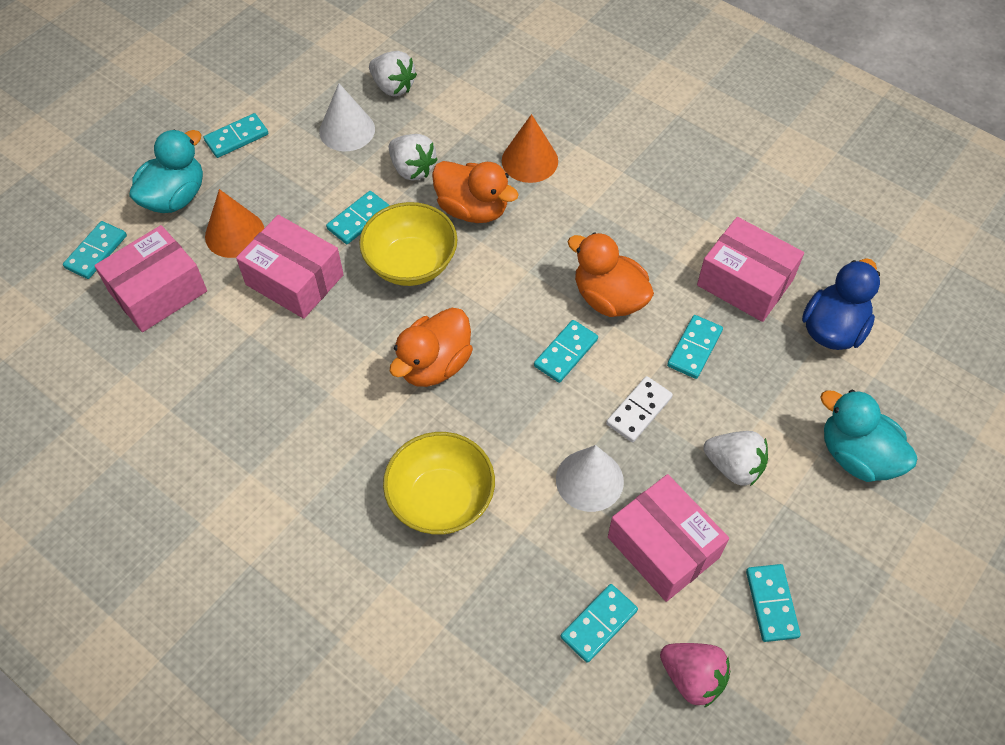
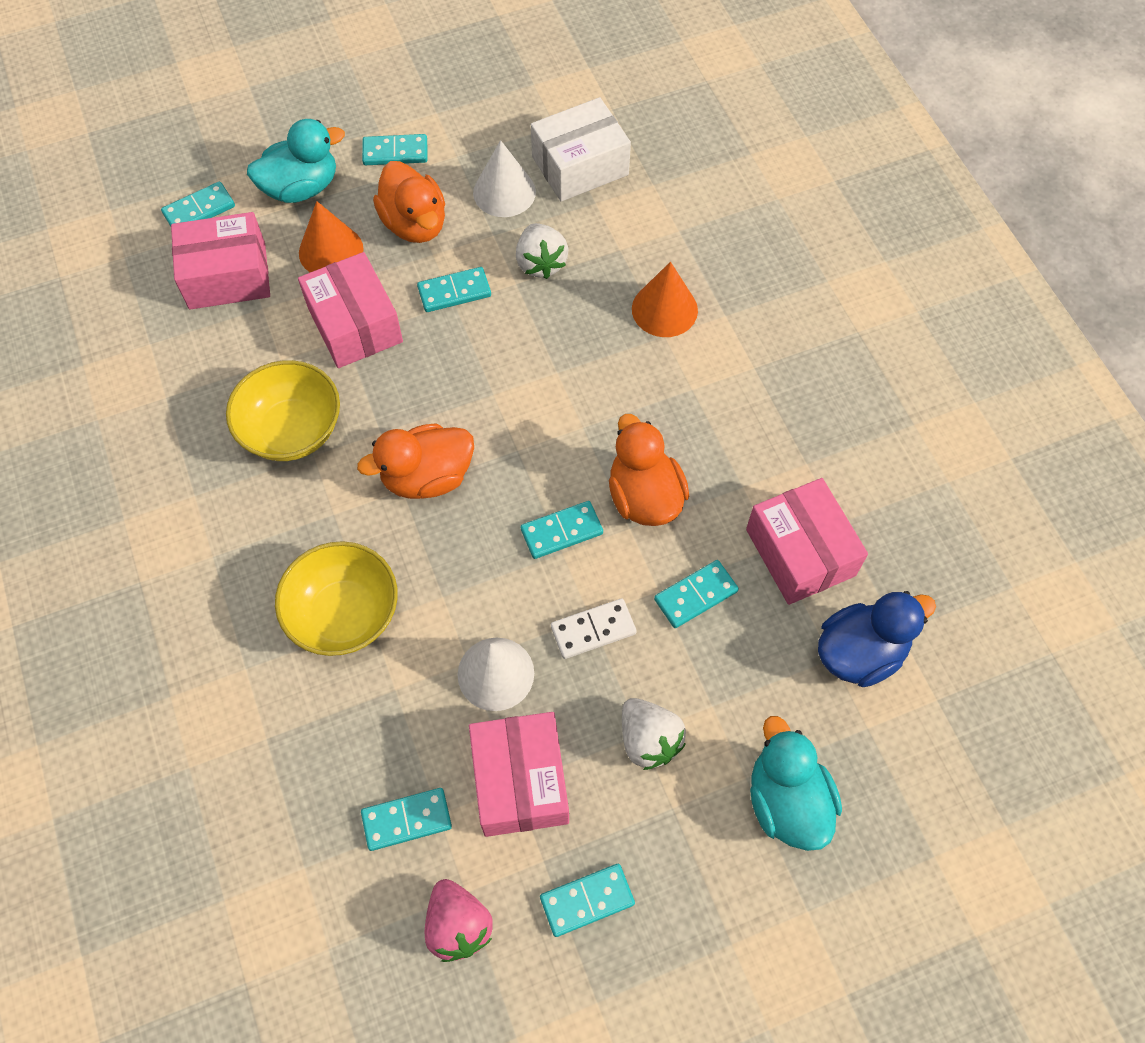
camera: 30 degrees right, 5 degrees up
yellow bowl [359,202,457,286] -> yellow bowl moved to [226,360,340,461]
white strawberry [369,51,417,96] -> white box [531,97,631,202]
orange duck [432,161,519,223] -> orange duck moved to [373,161,445,243]
turquoise domino [746,564,801,642] -> turquoise domino turned 45 degrees clockwise [540,864,635,937]

